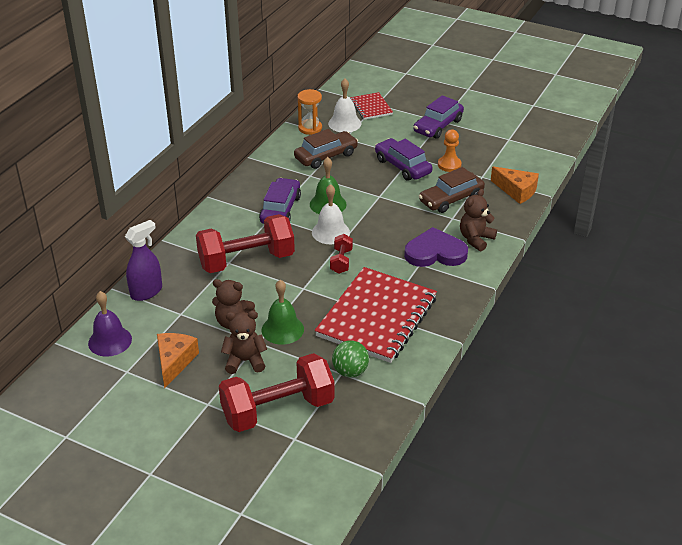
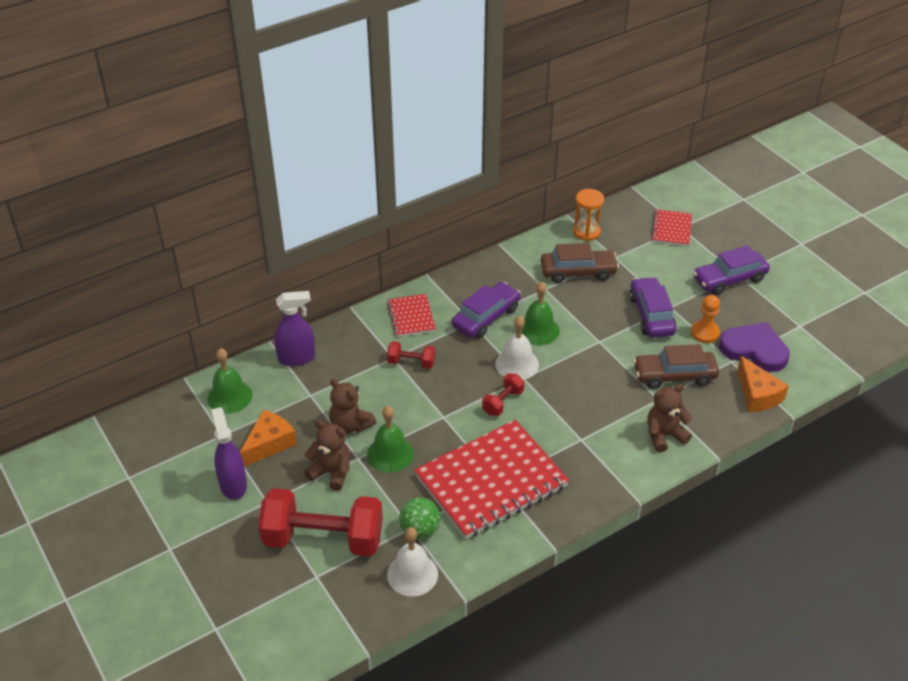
camera: 30 degrees right, 5 degrees up
purple bell [88,291,132,357] -> green bell [207,348,252,414]
red dumbbell [196,214,295,273] -> red dumbbell [387,341,435,369], size x0.46
white bell [328,79,361,132] -> white bell moved to [387,527,438,596]
purple heart [404,227,468,267] -> purple heart moved to [719,322,790,372]
none -> purple spray bottle [211,407,247,500]
none -> red notebook [387,294,436,337]

